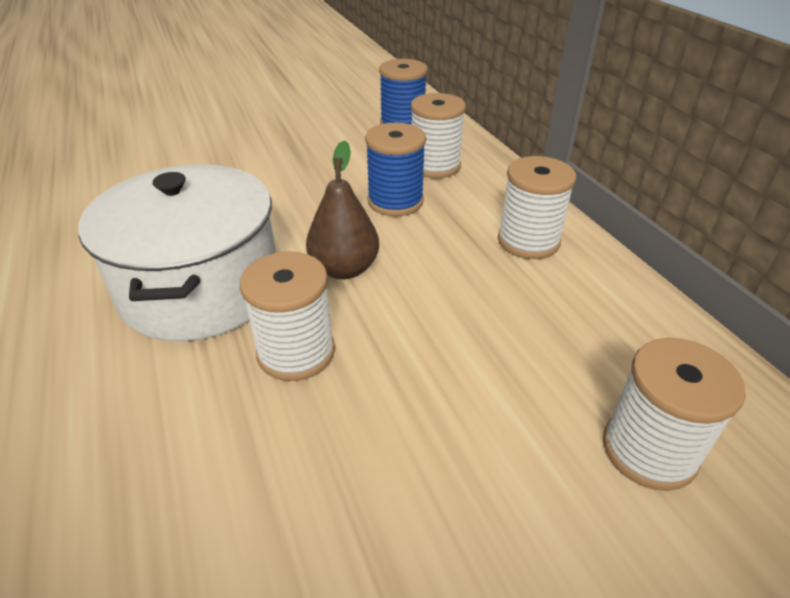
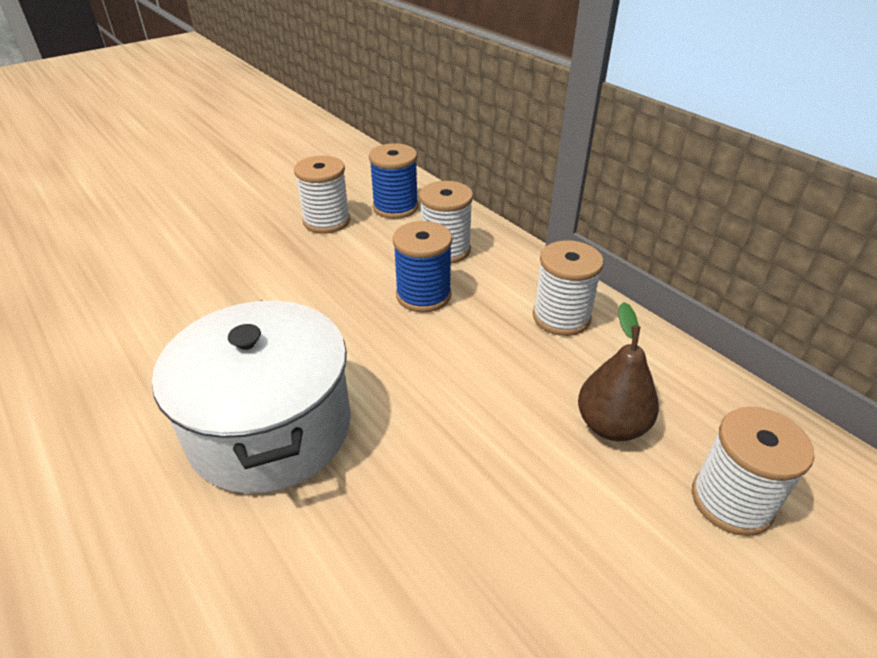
camera: 15 degrees left, 0 degrees up
white spool [240,252,335,381] -> white spool moved to [294,156,350,234]
brown pear [306,140,379,279] -> brown pear moved to [578,302,659,441]

